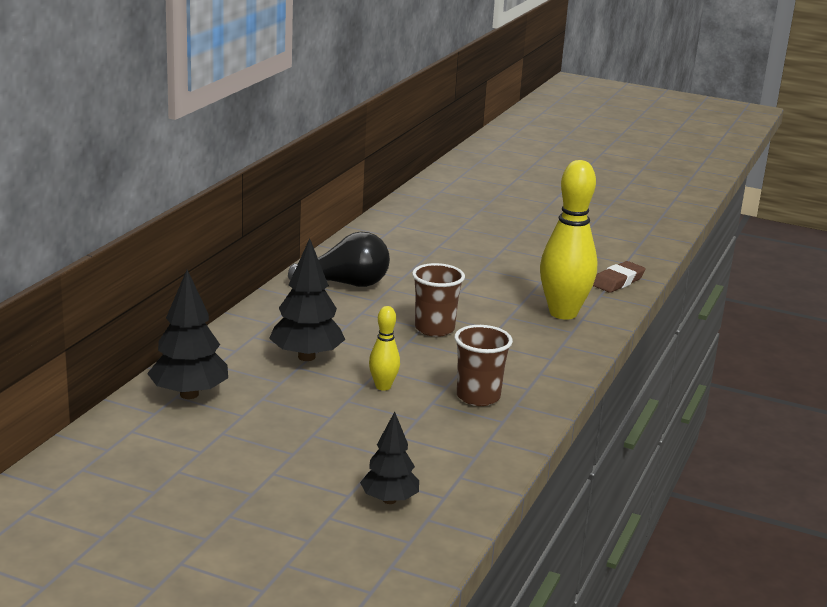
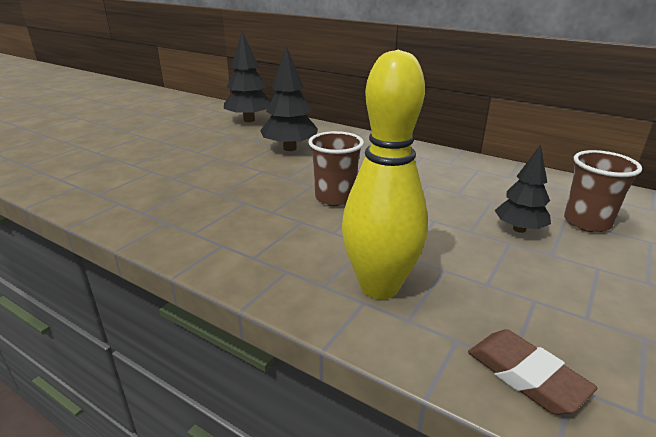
camera: 100 degrees right, 5 degrees up
black light bulb [288,231,390,287] -> none
black tree [360,412,419,504] -> black tree moved to [495,144,551,233]
yellow bowling pin [369,306,400,391] -> none
brown cup [454,325,513,406] -> brown cup moved to [564,150,642,232]

